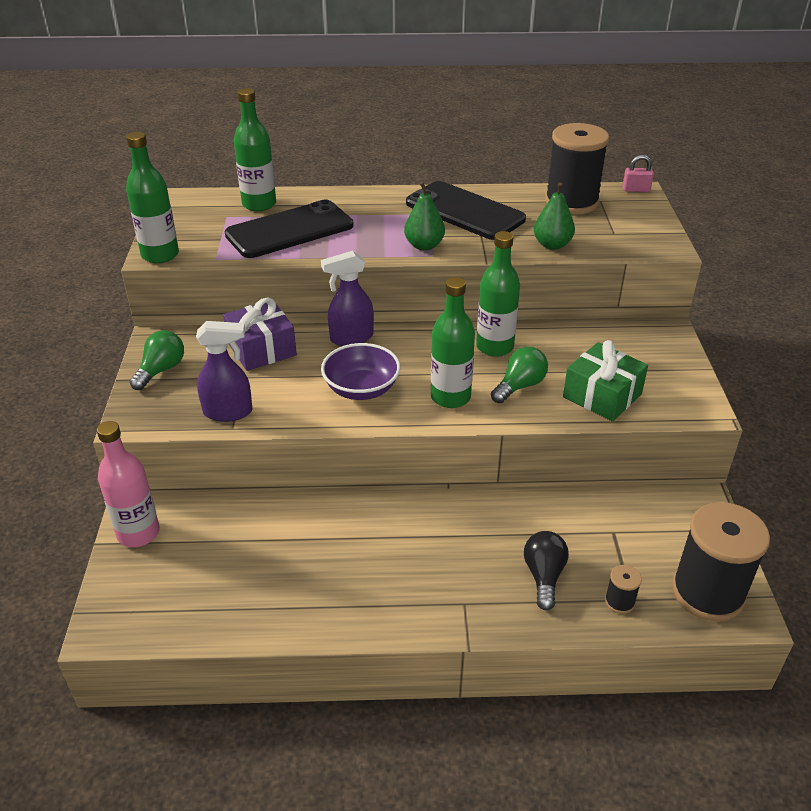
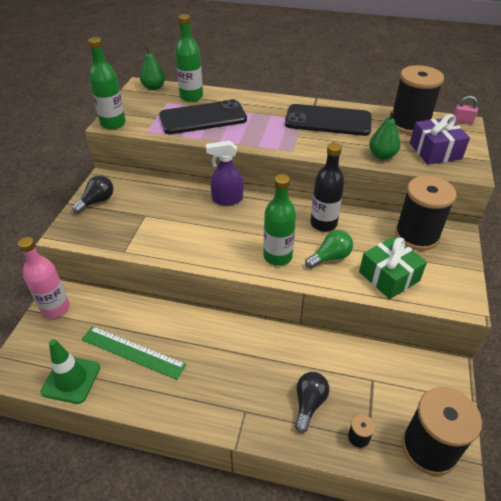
camera: 15 degrees right, 5 degrees up
green light bulb [130,330,184,390] -> black light bulb [72,175,114,213]
purple spray bottle [196,321,252,422] -> none
purple gift [223,297,297,371] -> purple gift moved to [410,114,470,165]
purple bowl [321,343,400,400] -> none
green pear [404,182,445,251] -> green pear moved to [140,45,165,90]
black phone [406,181,526,240] -> black phone turned 45 degrees counterclockwise [285,104,372,136]
green bottle [476,231,520,357] -> black bottle [310,143,345,232]
none -> green traffic cone [41,339,100,404]
none -> green ruler [81,326,187,380]
none -> black spool [395,176,456,251]

